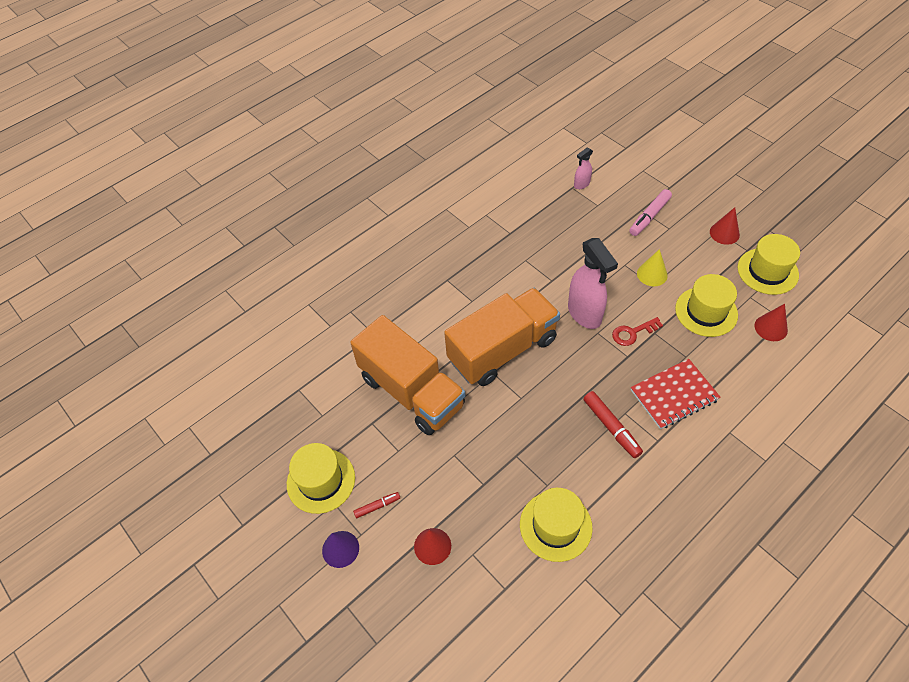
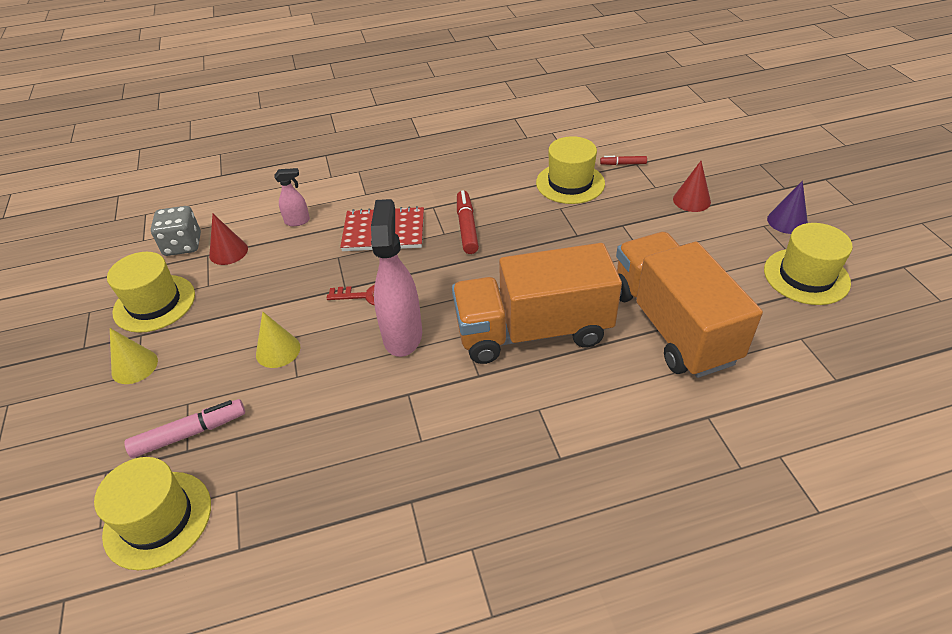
camera: 155 degrees left, 10 degrees down
red marker [353,492,400,518] -> red marker moved to [600,156,647,165]
pink spray bottle [574,147,593,189] -> pink spray bottle moved to [275,168,310,226]
yellow hat [675,274,738,337] -> yellow hat moved to [94,457,211,570]
red cone [710,207,740,245] -> yellow cone [110,328,158,384]
none -> grey dice [151,206,201,256]

